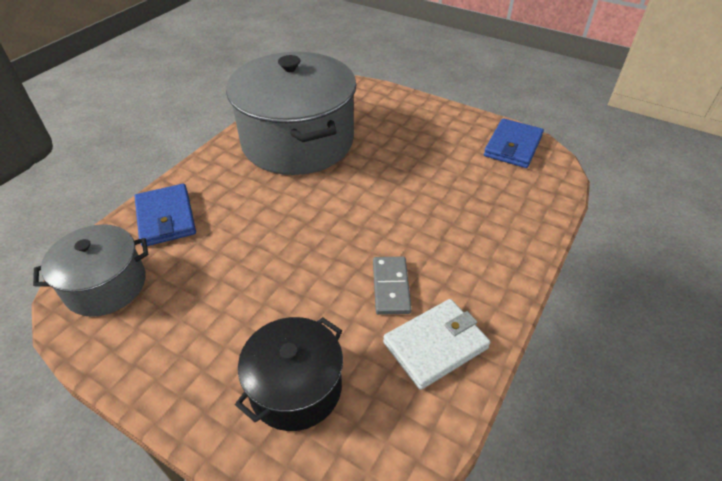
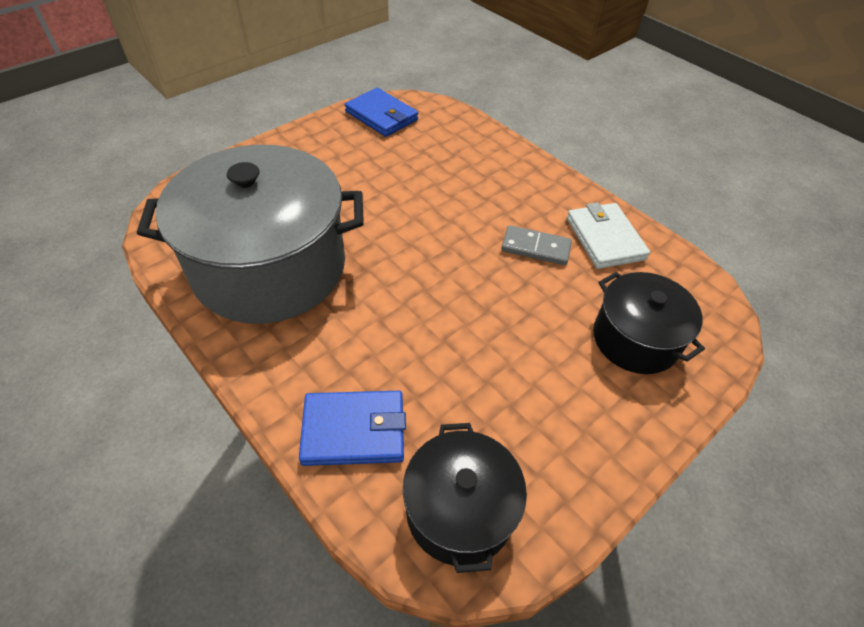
camera: 75 degrees left, 5 degrees up
grey pot [33,224,149,317] -> black pot [403,423,527,573]

